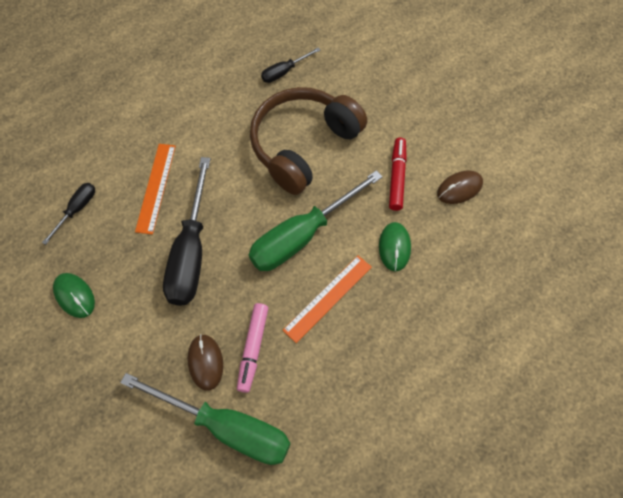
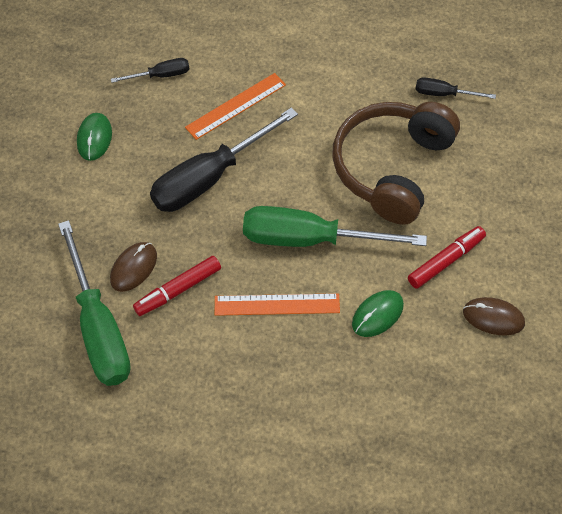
camera: 45 degrees right, 5 degrees down
pink marker [237,303,268,393] -> red marker [133,256,221,316]
brown headphones [250,87,367,195] -> brown headphones turned 60 degrees counterclockwise [332,102,460,224]

